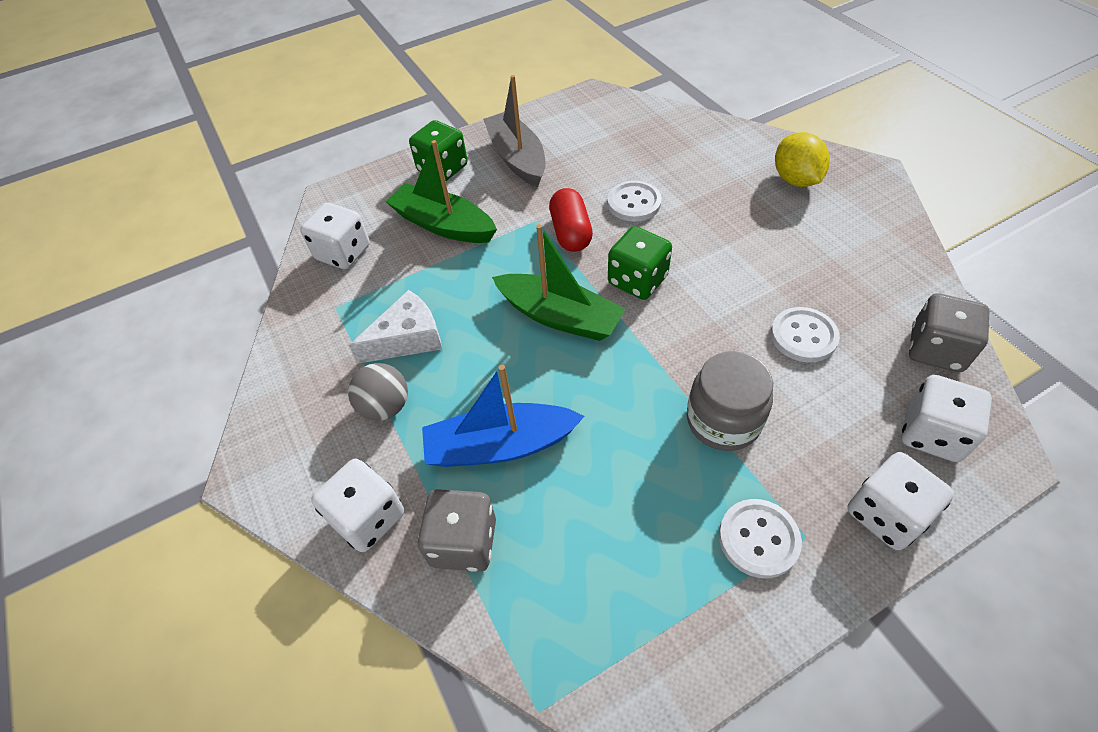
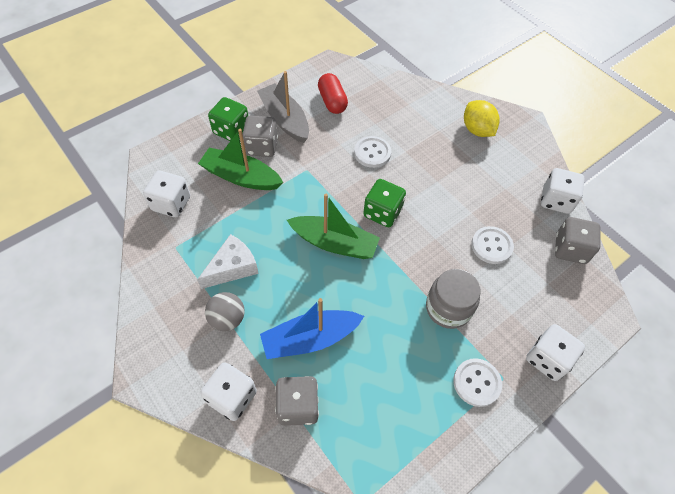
camera: 15 degrees left, 5 degrees up
red capsule [549,188,593,252] -> red capsule moved to [318,73,348,114]
white dice [901,375,992,462] -> white dice moved to [541,168,585,214]
none -> grey dice [243,115,278,157]

